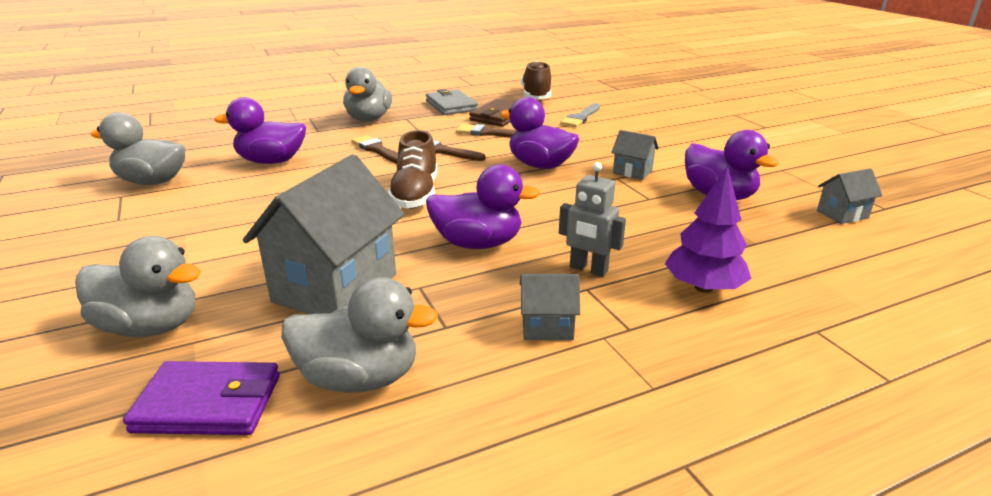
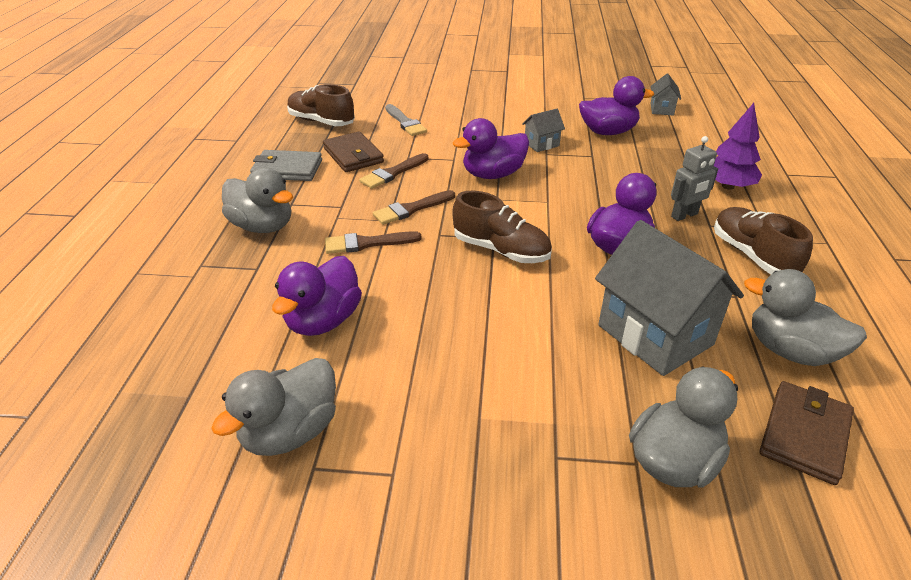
camera: 60 degrees left, 10 degrees up
purple wallet [123,361,280,435] -> brown wallet [759,381,854,485]
grey duck [281,277,438,393] -> grey duck turned 90 degrees counterclockwise [744,269,867,366]
grey house [520,274,580,340] -> brown shoe [714,207,813,275]

